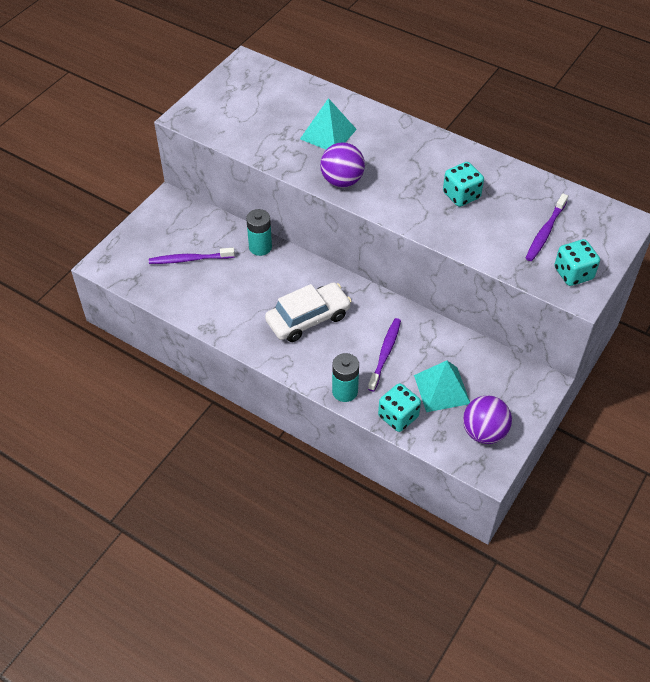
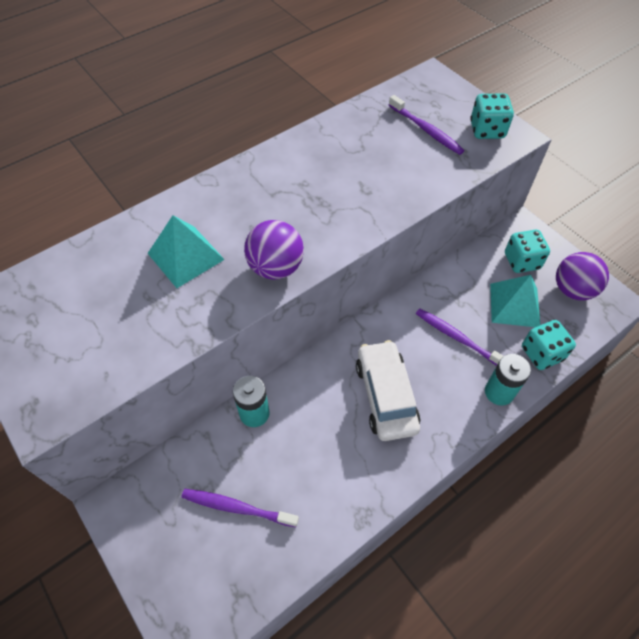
camera: 70 degrees left, 5 degrees up
purple toothbrush [149,248,235,264] -> purple toothbrush turned 90 degrees clockwise [182,489,299,527]
turquoise dice [443,162,484,207] -> turquoise dice moved to [505,230,550,273]

